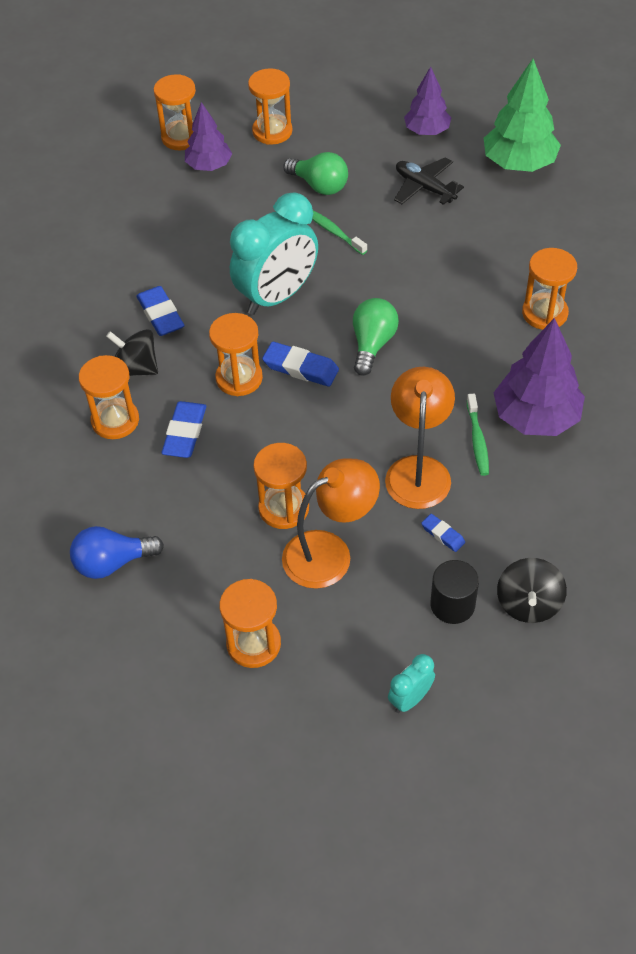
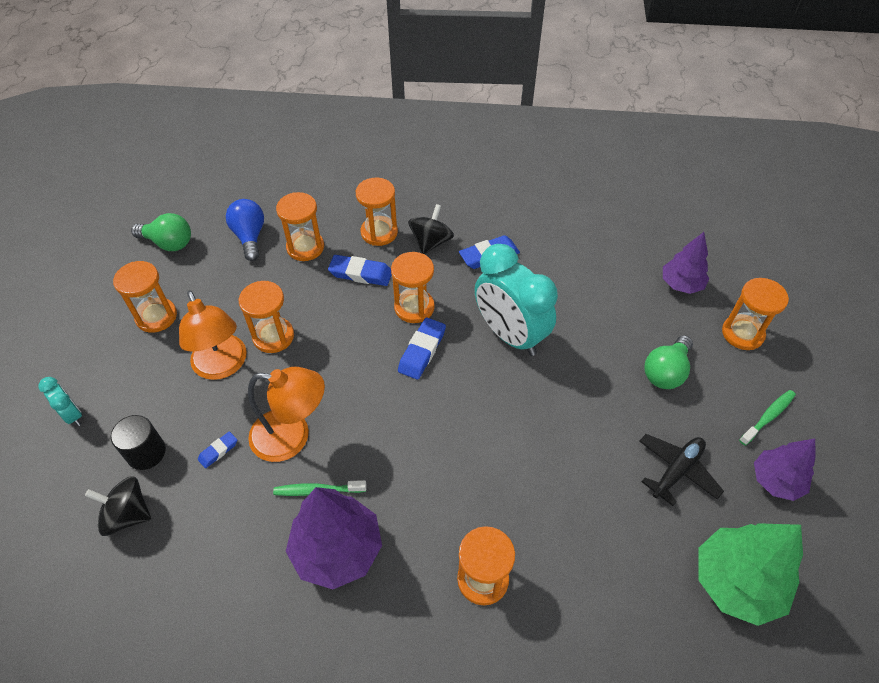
camera: 90 degrees right, 0 degrees up
orange hourglass [154,74,196,150] -> orange hourglass moved to [276,192,324,261]
green toothbrush [312,210,367,255] -> green toothbrush moved to [739,390,796,445]
green light bulb [353,298,399,376] -> green light bulb moved to [131,213,191,251]

